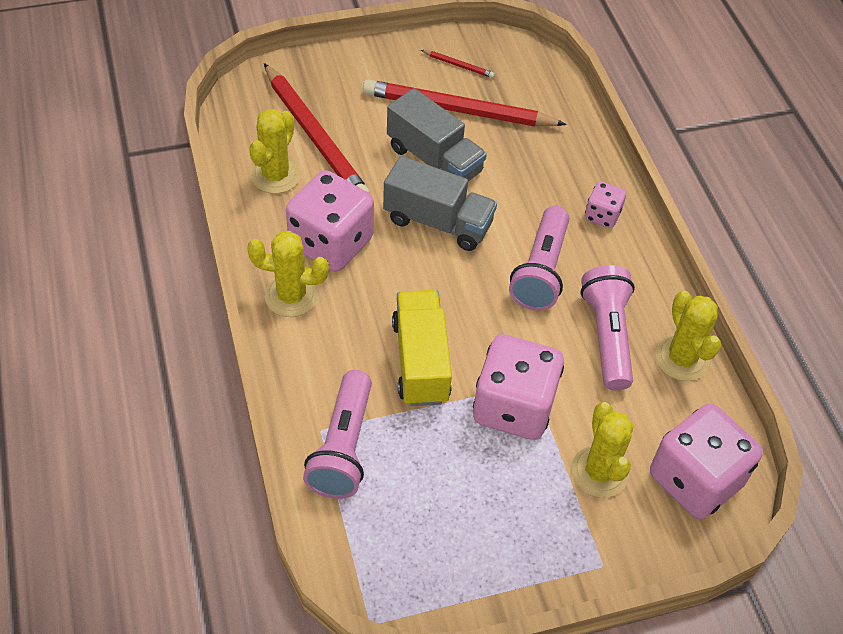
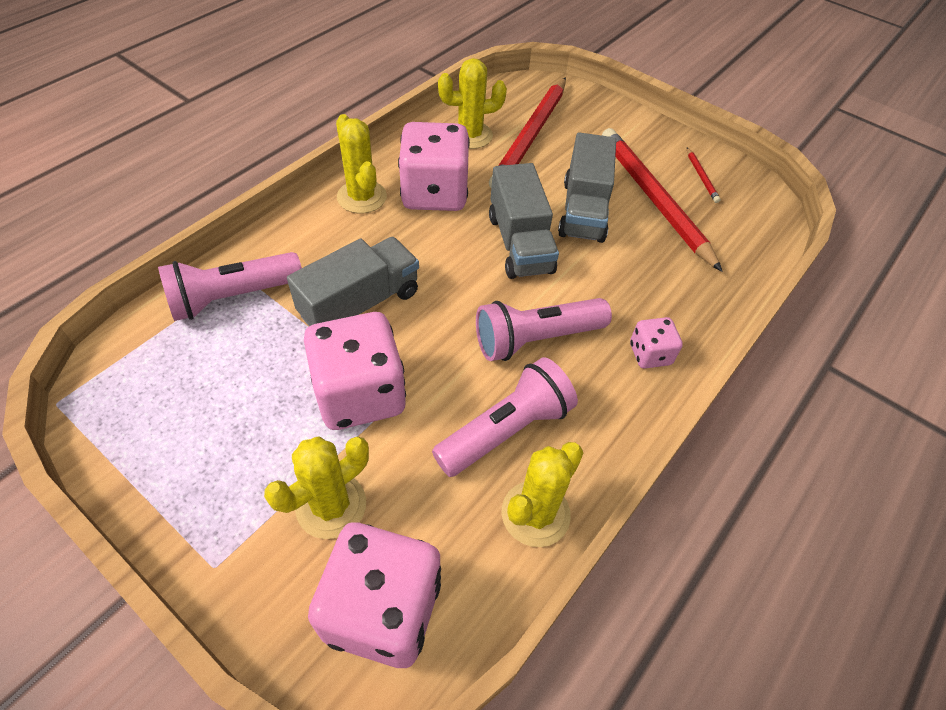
camera: 55 degrees right, 0 degrees up
yellow truck [392,290,452,406] -> grey truck [287,237,419,326]

